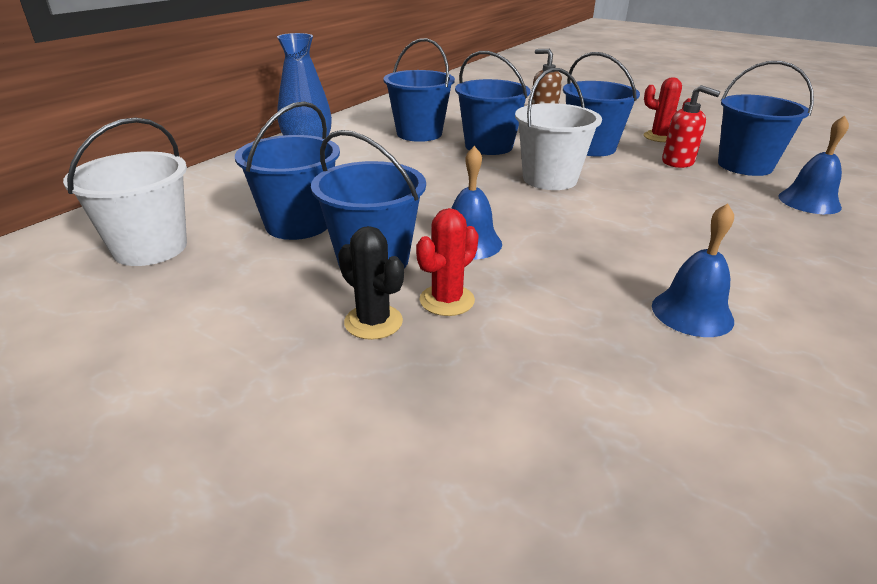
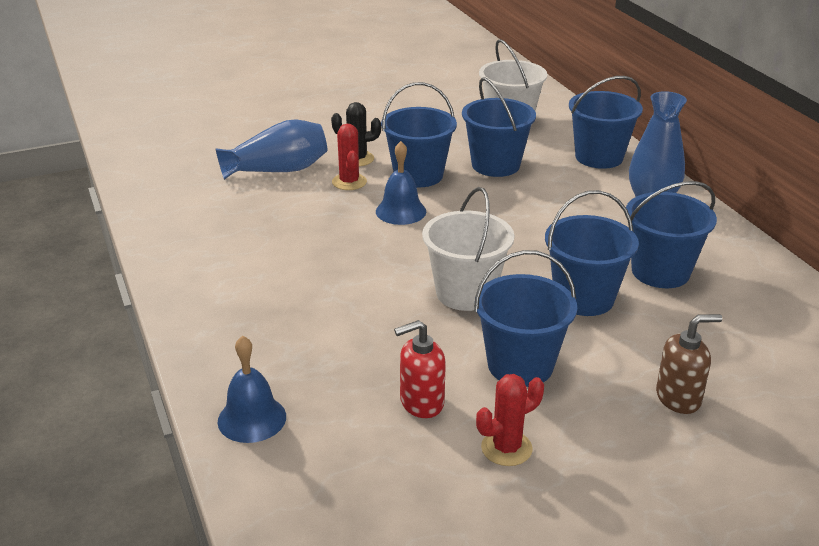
camera: 125 degrees right, 0 degrees up
blue bell [652,203,734,337] -> none
blue bucket [718,61,814,176] -> blue bucket moved to [569,76,643,169]
none -> blue vase [215,119,327,180]

